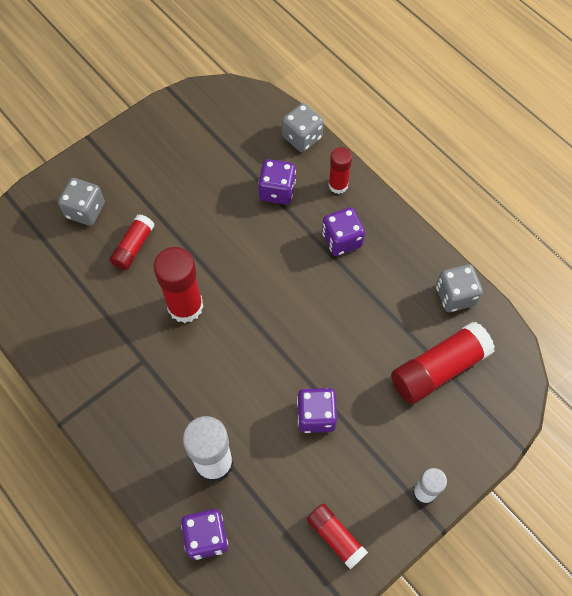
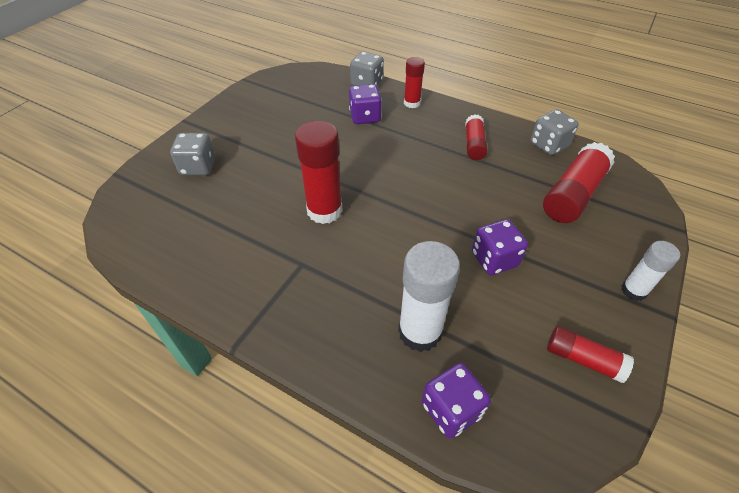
camera: 20 degrees left, 15 degrees down
red glue stick [109,214,155,270] -> red glue stick moved to [465,114,487,160]
purple dice [322,207,365,256] -> none

